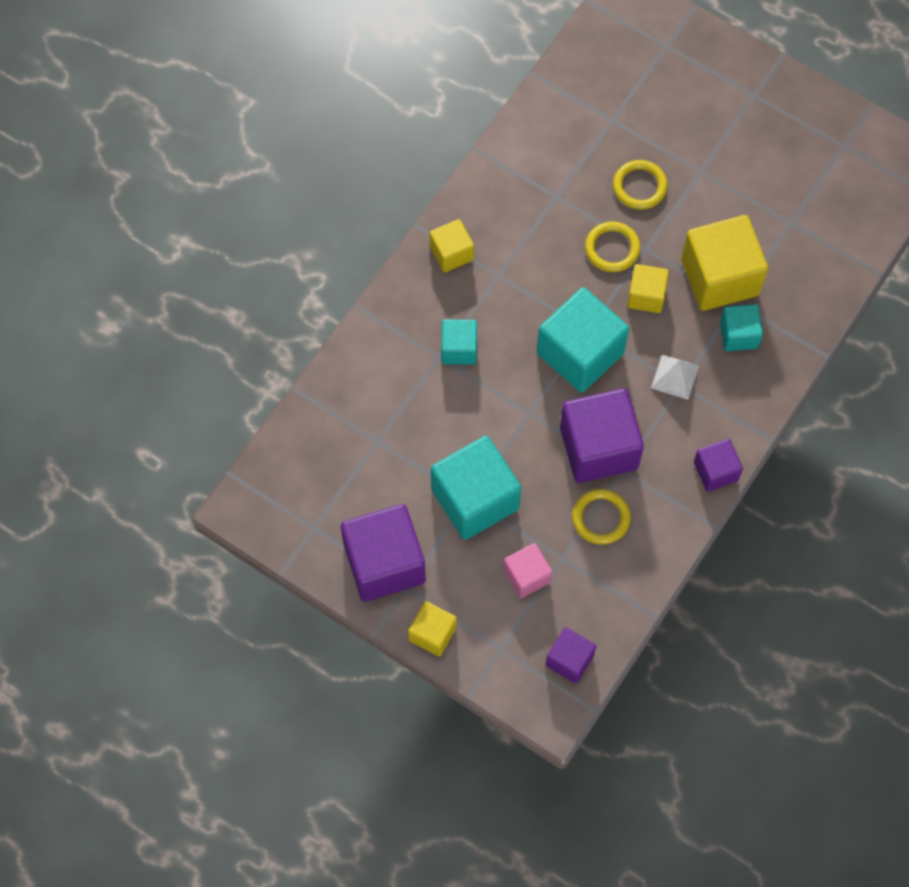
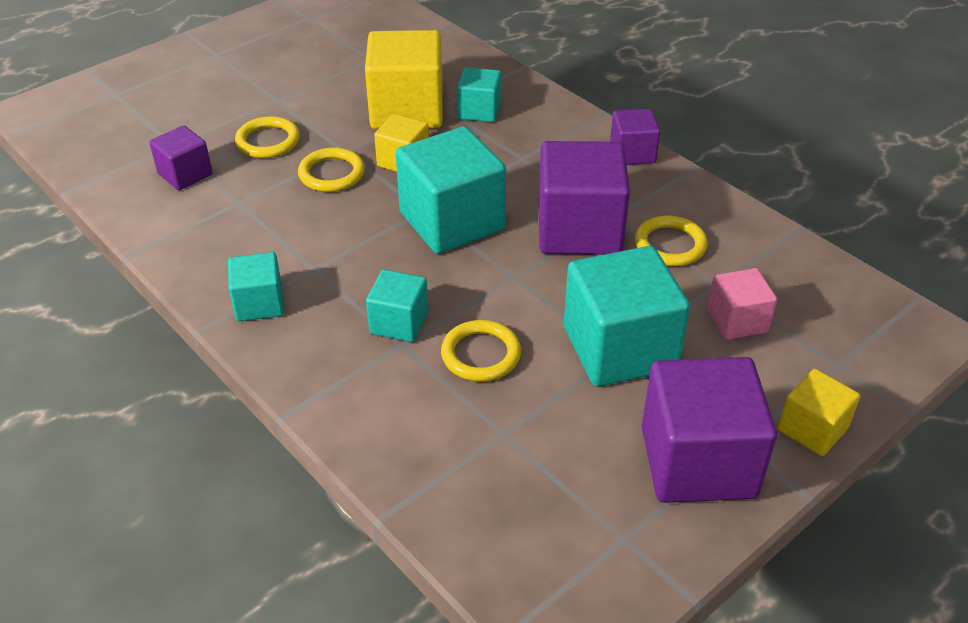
camera: 75 degrees left, 25 degrees down
yellow cube [429,219,474,273] -> turquoise cube [228,252,284,321]
purple cube [546,627,596,683] -> purple cube moved to [149,125,213,190]
white pyramid [651,354,699,400] -> none
none -> yellow ring [441,320,521,381]

